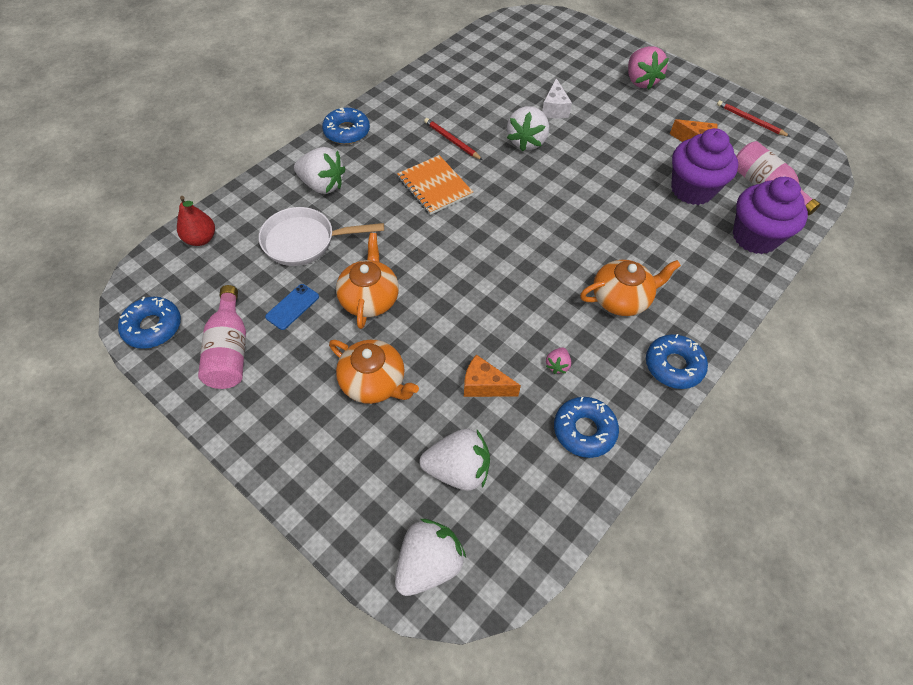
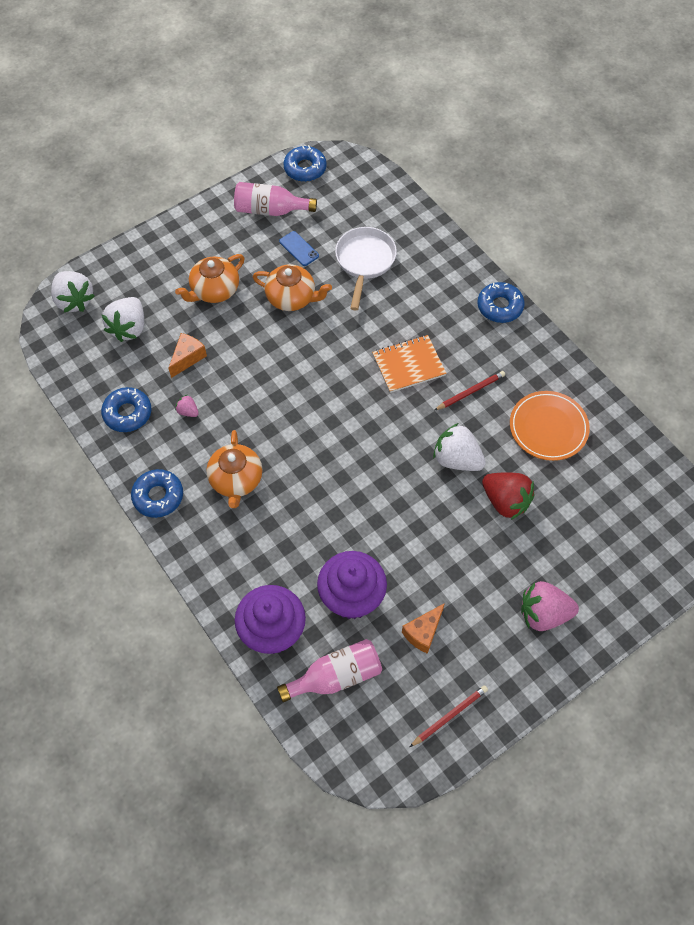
camera: 105 degrees right, 5 degrees up
red pear [177,196,215,246] -> none
white strawberry [294,147,346,194] -> none
white cheese [542,78,572,118] -> red strawberry [482,472,535,520]
none -> orange plate [510,391,590,461]

